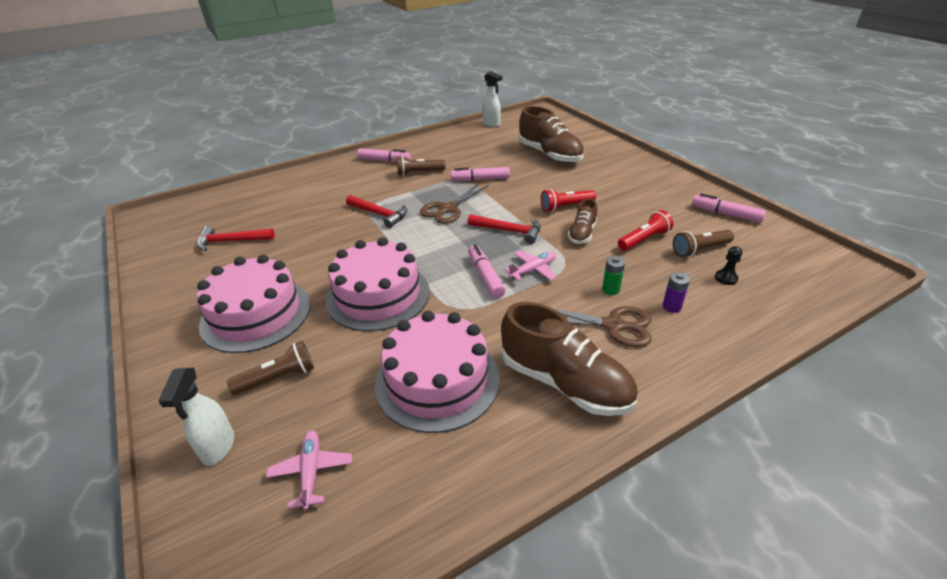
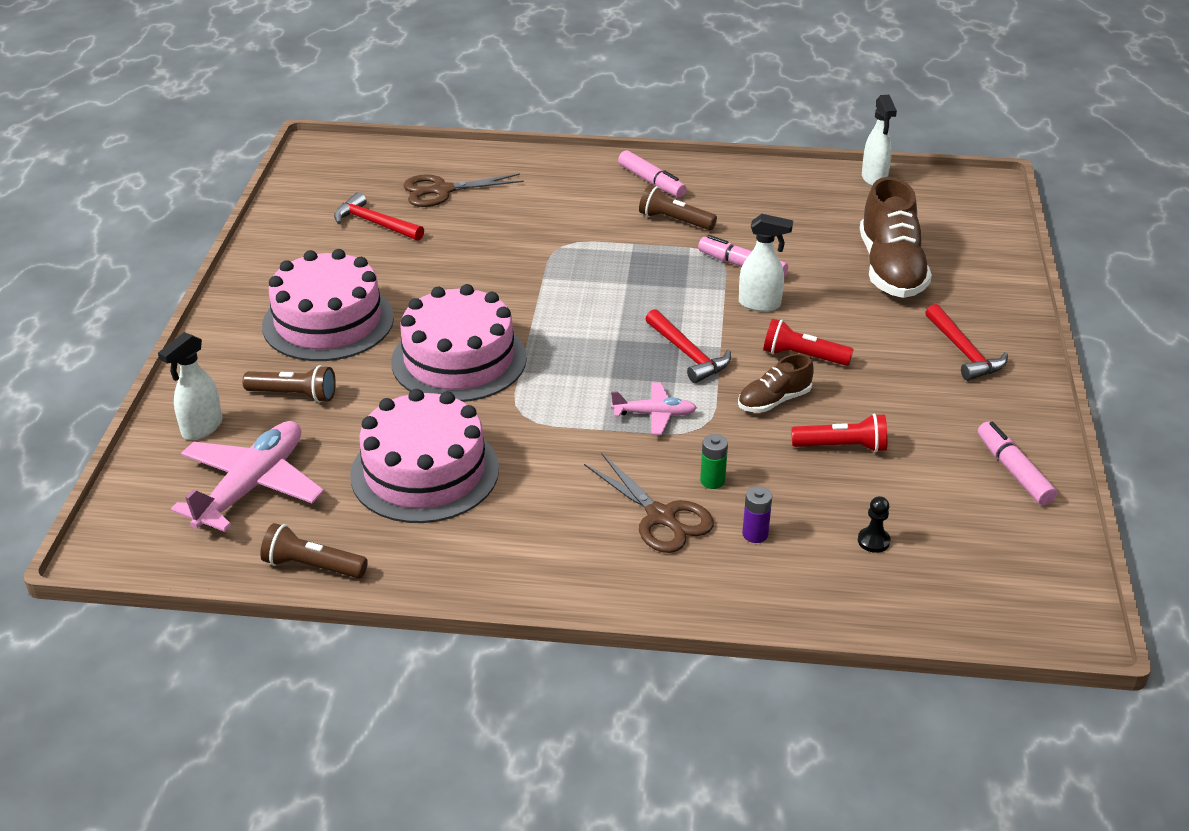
camera: 35 degrees right, 0 degrees up
pink plane [266,430,352,510] -> pink plane [171,421,324,532], size x1.87
red hammer [346,195,407,228] -> red hammer moved to [925,304,1008,381]
brown scissors [420,183,489,224] -> brown scissors moved to [403,173,524,207]
pink marker [468,244,506,298] -> none
brown shoe [501,302,638,416] -> none
brown flashlight [673,230,734,257] -> brown flashlight moved to [260,523,368,578]
none -> white spray bottle [739,214,793,312]

